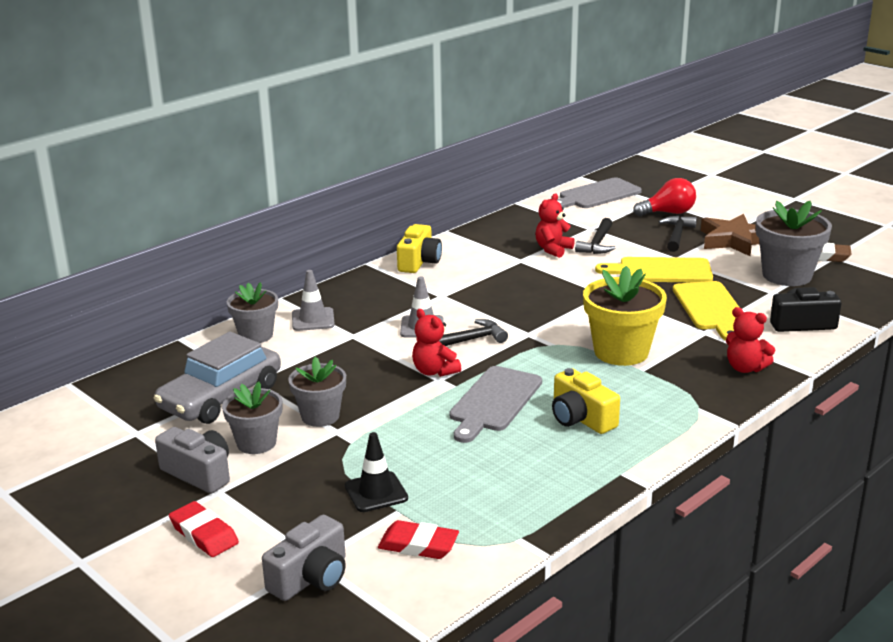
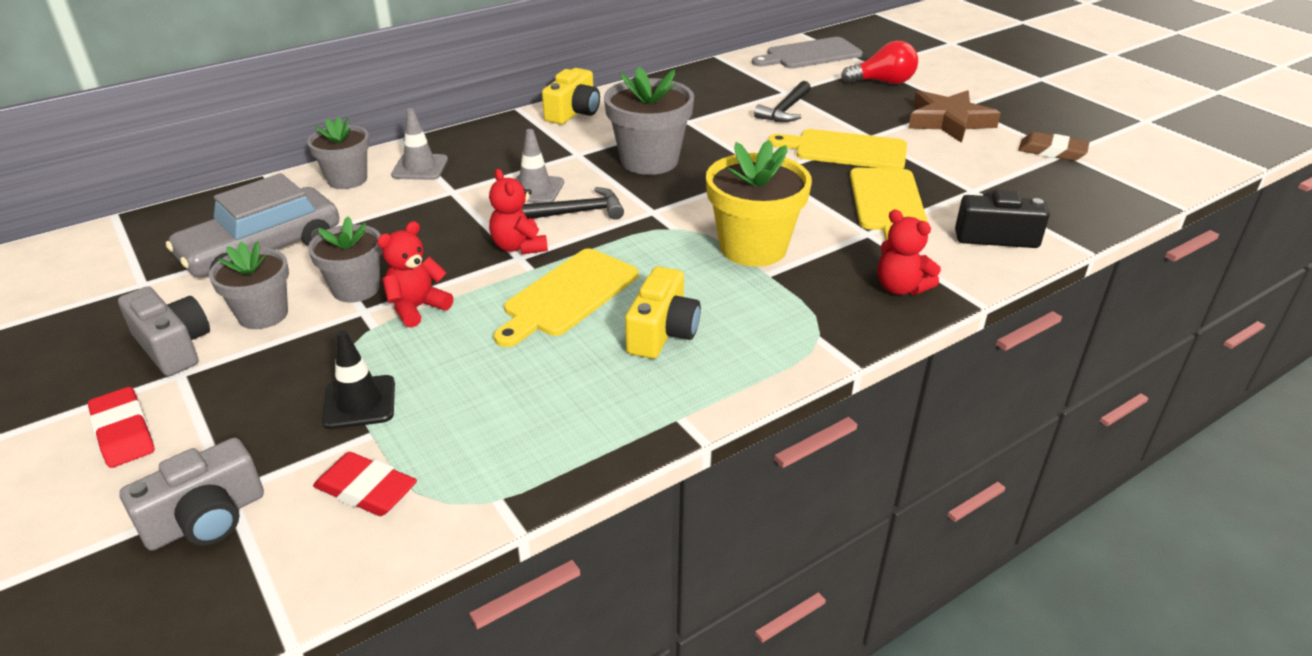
camera: 10 degrees right, 10 degrees up
grey cutting board [449,366,542,443] -> yellow cutting board [494,248,639,347]
red teddy bear [535,193,575,258] -> red teddy bear moved to [377,221,454,328]
yellow camera [552,368,620,434] -> yellow camera turned 135 degrees counterclockwise [625,266,701,359]
black hammer [658,216,697,252] -> none
grey flower pot [756,201,832,286] -> grey flower pot moved to [604,67,694,175]

